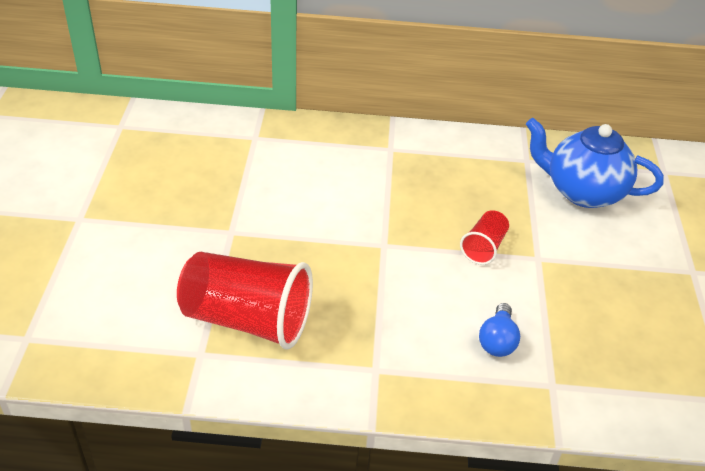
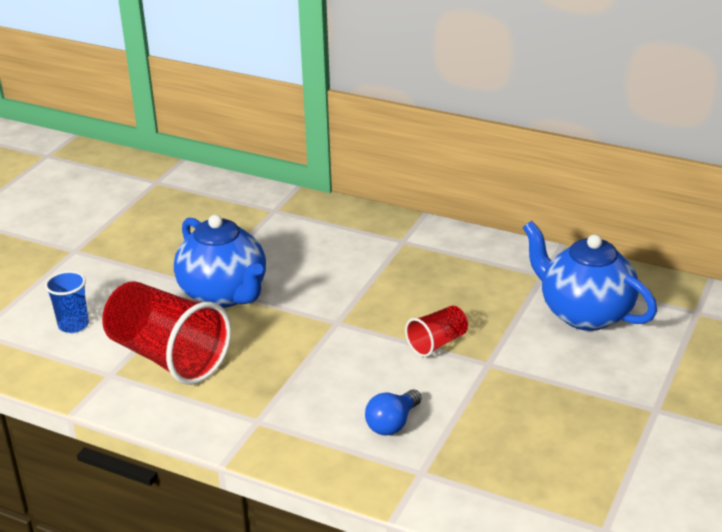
camera: 25 degrees right, 10 degrees down
none -> blue cup [45,271,89,333]
none -> blue teapot [174,215,266,308]

